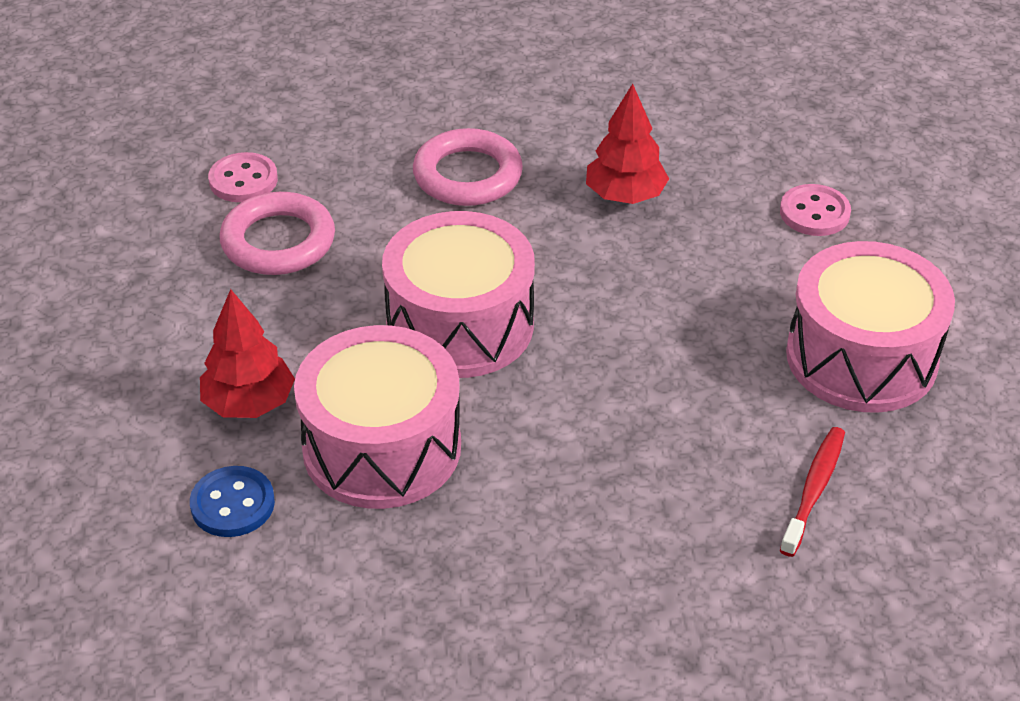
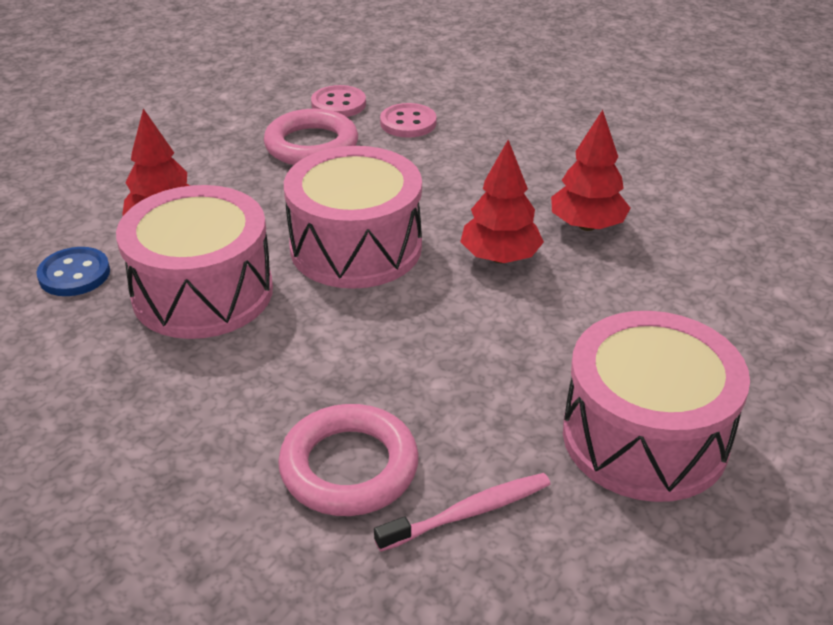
camera: 40 degrees right, 5 degrees down
pink ring [413,128,523,206] -> pink ring moved to [278,404,419,516]
pink button [780,184,851,236] -> pink button moved to [380,103,437,138]
red toothbrush [780,427,845,557] -> pink toothbrush [374,473,551,552]
none -> red tree [460,140,544,263]

